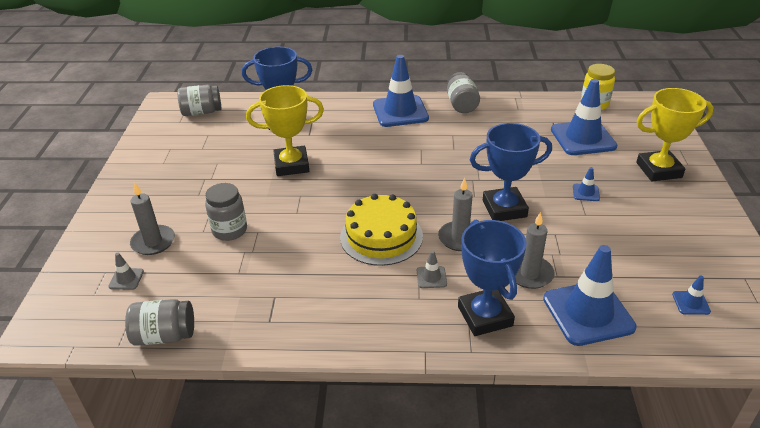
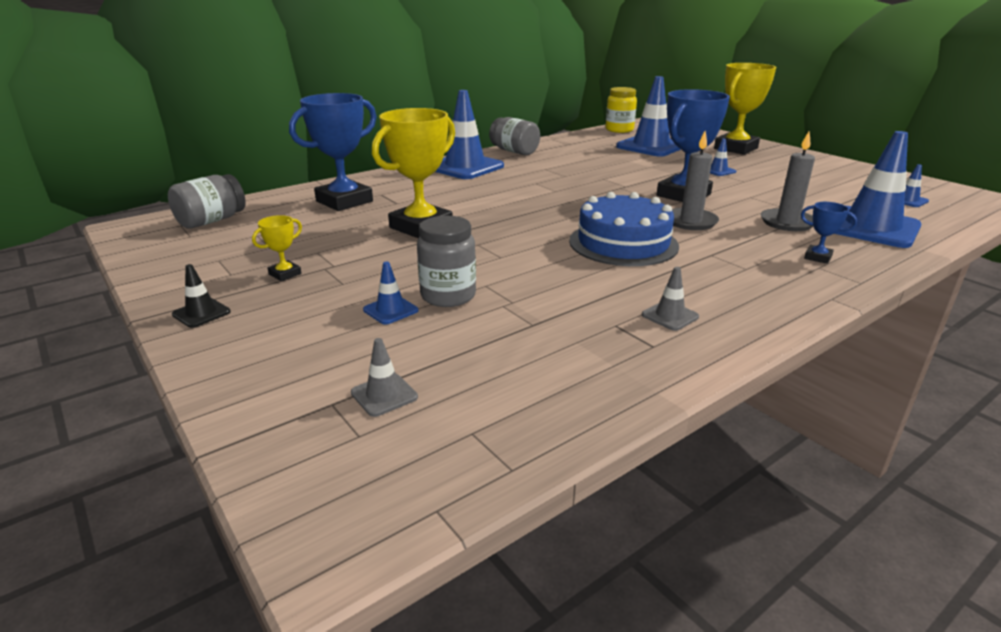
camera: 40 degrees left, 10 degrees down
grey jar [125,299,194,346] -> none
grey candle [130,182,175,255] -> none
yellow cake [340,194,423,266] -> blue cake [569,192,679,266]
grey traffic cone [417,250,447,288] -> grey traffic cone moved to [642,267,699,331]
blue trophy [458,220,527,336] -> blue trophy [801,202,858,264], size x0.44
none -> black traffic cone [172,264,231,328]
none -> yellow trophy [252,215,302,281]
none -> blue traffic cone [363,262,418,325]

